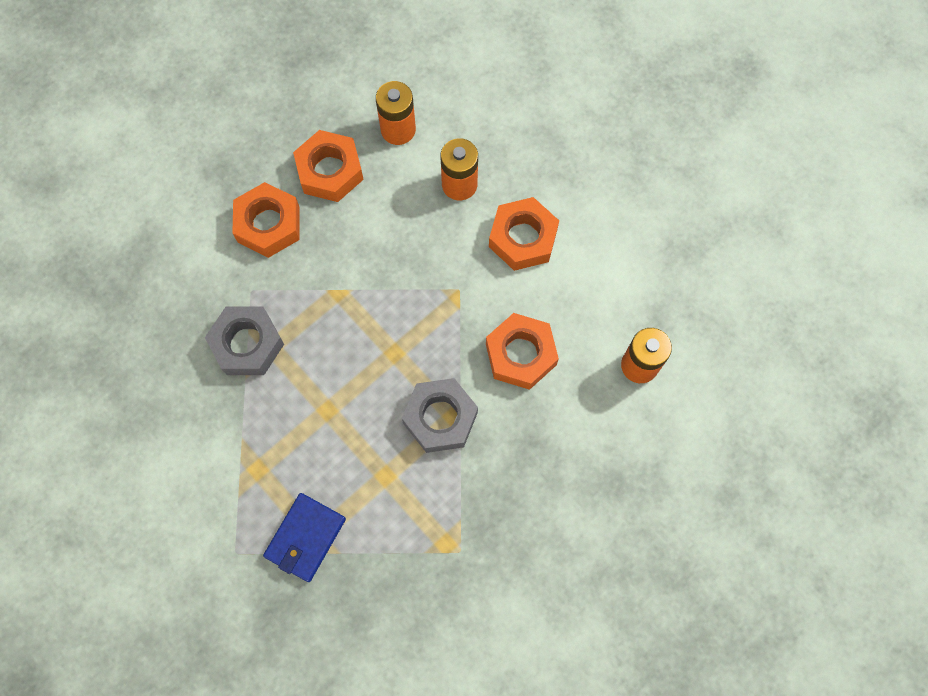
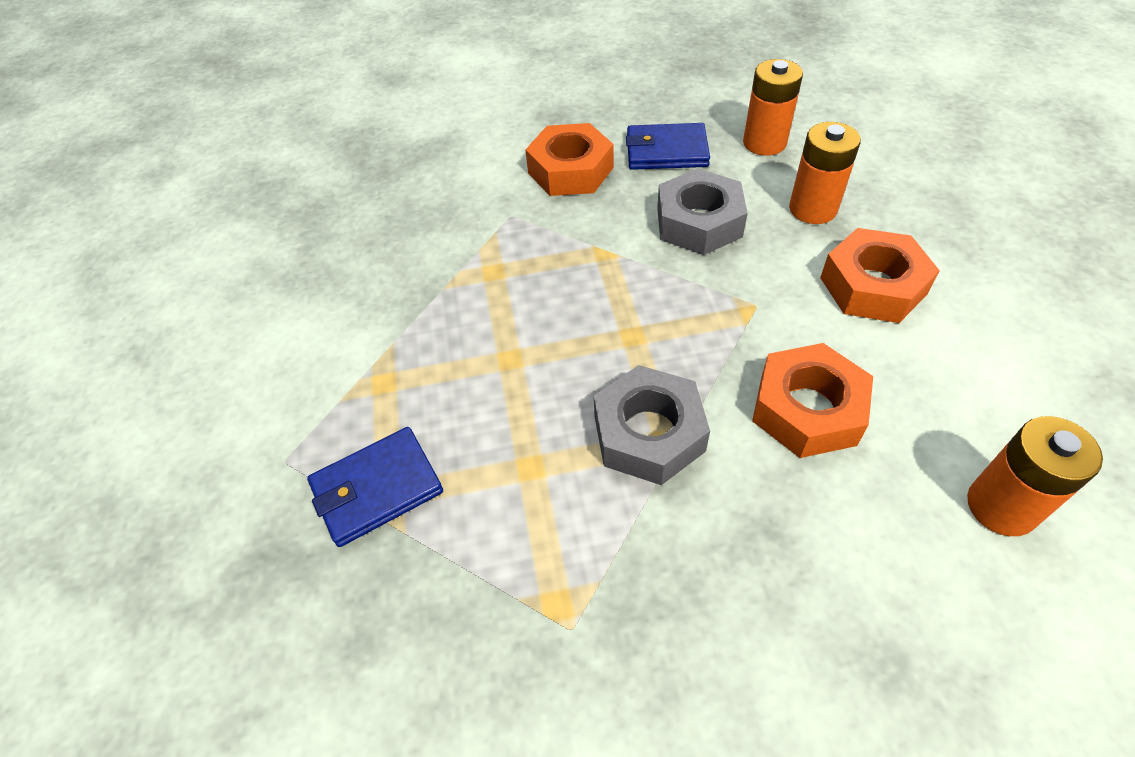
camera: 35 degrees right, 20 degrees down
grey nut [205,306,284,375] -> grey nut moved to [657,168,748,255]
orange nut [293,130,364,202] -> blue wallet [626,123,710,170]

